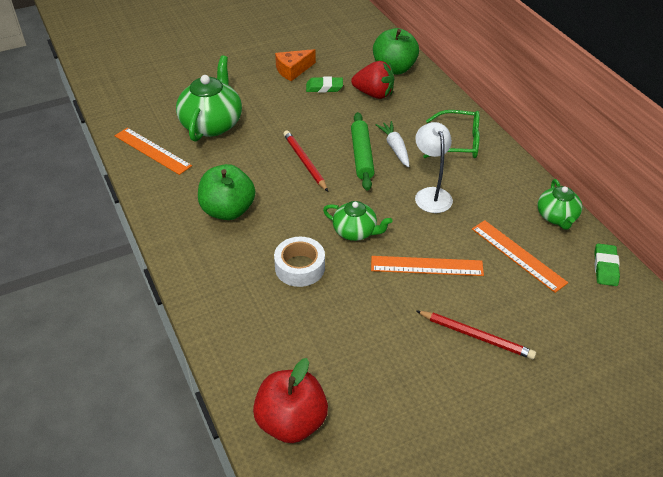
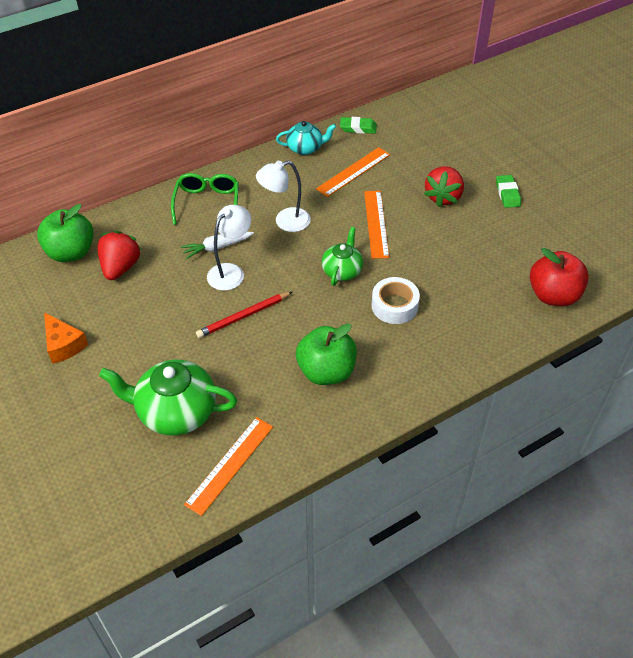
camera: 95 degrees left, 5 degrees up
green eraser [306,76,343,93] -> green eraser moved to [496,175,521,208]
green rolling pin [351,112,375,191] -> white lamp [207,205,251,291]
red pencil [416,311,536,359] -> red strawberry [424,166,464,207]
green teapot [538,179,582,230] -> turquoise teapot [276,121,336,155]

